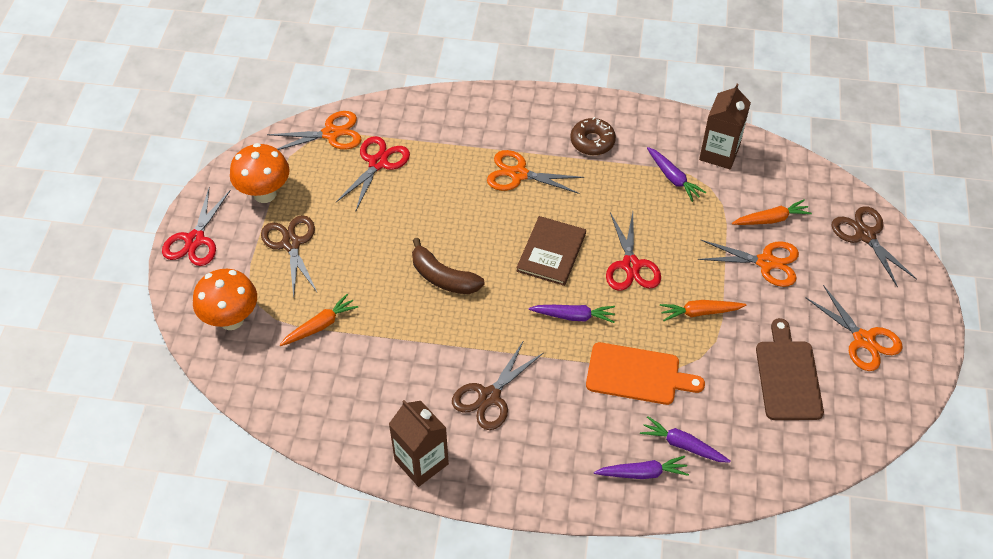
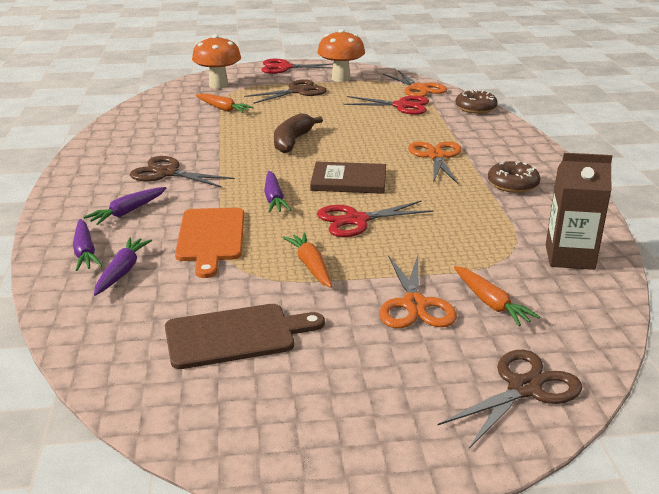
camera: 75 degrees right, 25 degrees down
brown carton [389,400,449,487] -> none
purple carrot [647,147,706,202] -> purple carrot moved to [83,187,166,225]
orange scissors [805,285,903,371] -> none
none -> brown donut [455,90,497,114]

